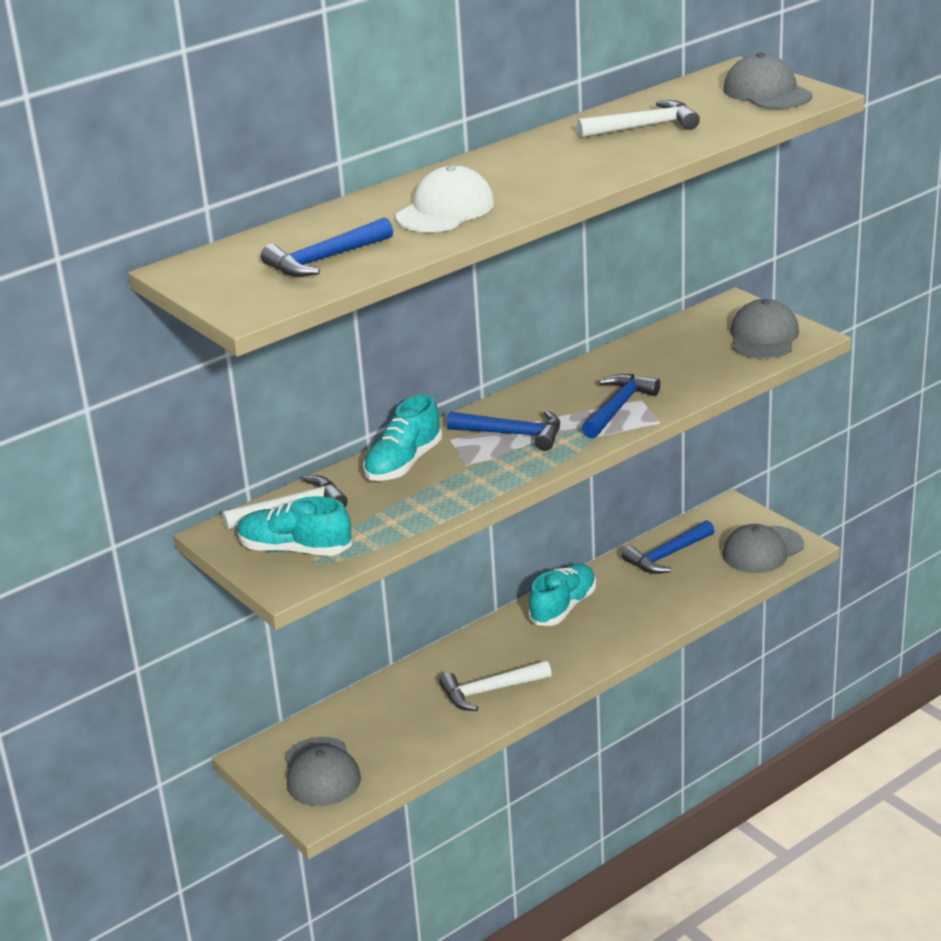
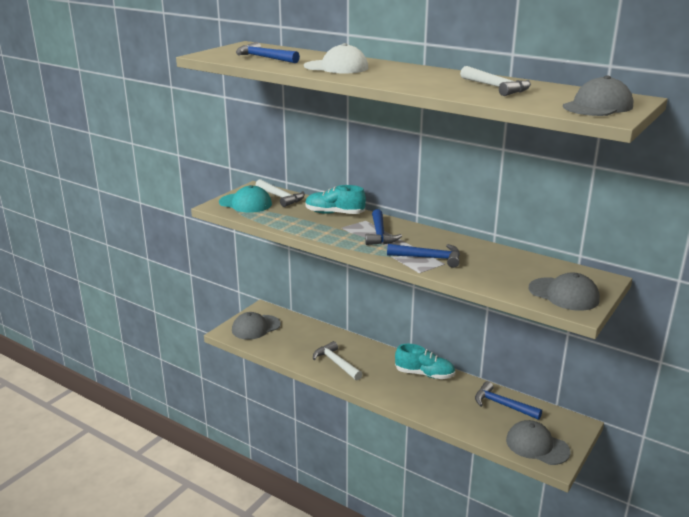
camera: 70 degrees right, 5 degrees down
turquoise shoe [238,496,352,556] -> turquoise cap [219,185,272,213]
grey cap [730,299,799,359] -> grey cap turned 45 degrees clockwise [529,273,600,311]

